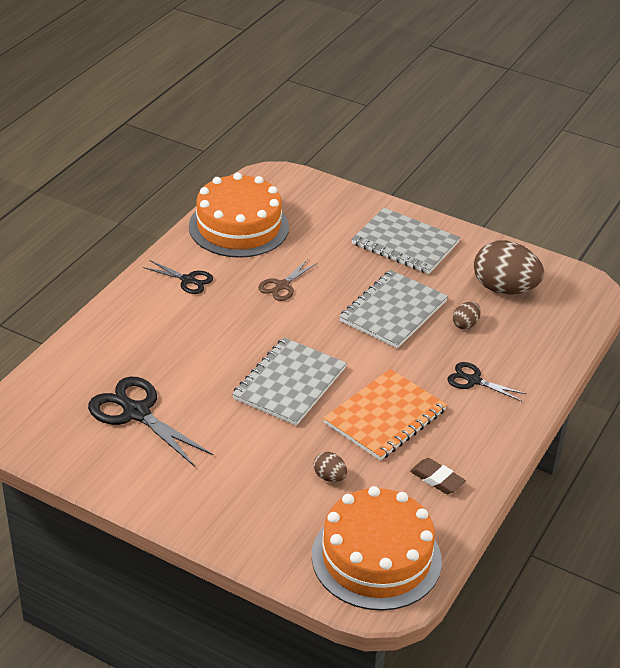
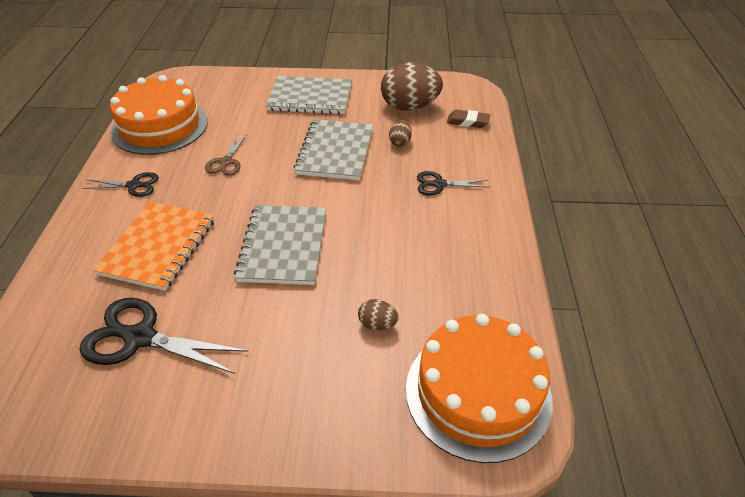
camera: 25 degrees left, 5 degrees up
orange notebook [323,369,447,461] -> orange notebook moved to [93,202,214,291]
brown eraser [410,458,466,494] -> brown eraser moved to [447,110,490,128]

